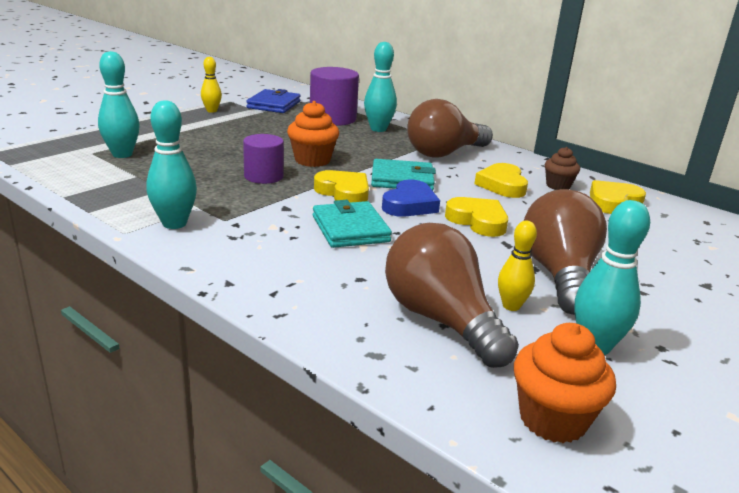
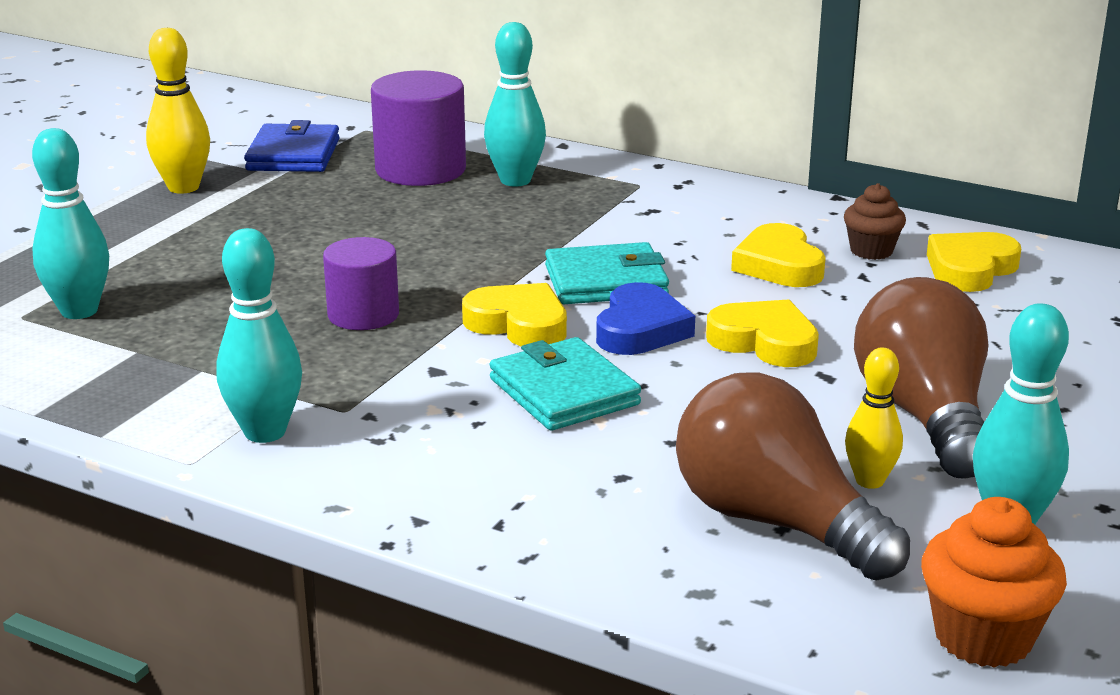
camera: 10 degrees left, 0 degrees up
yellow bowling pin [201,57,222,113] -> yellow bowling pin [146,28,210,194], size x1.55
orange cupcake [287,101,339,167] -> none
brown light bulb [407,99,493,158] -> none

